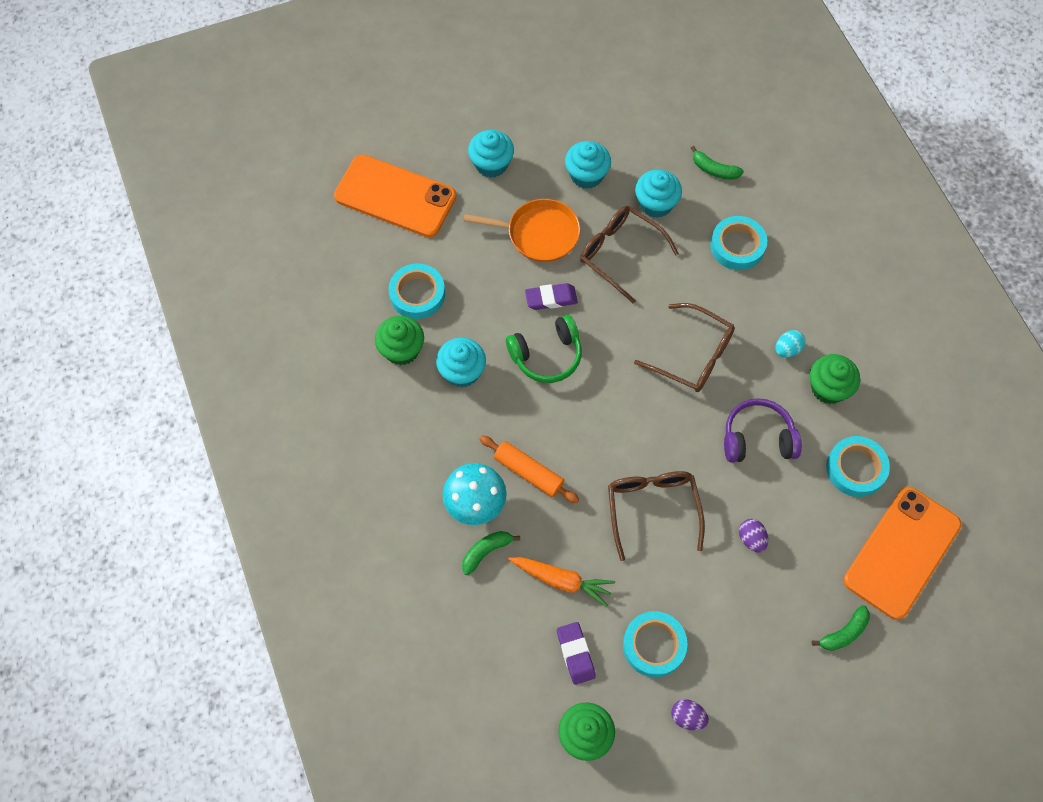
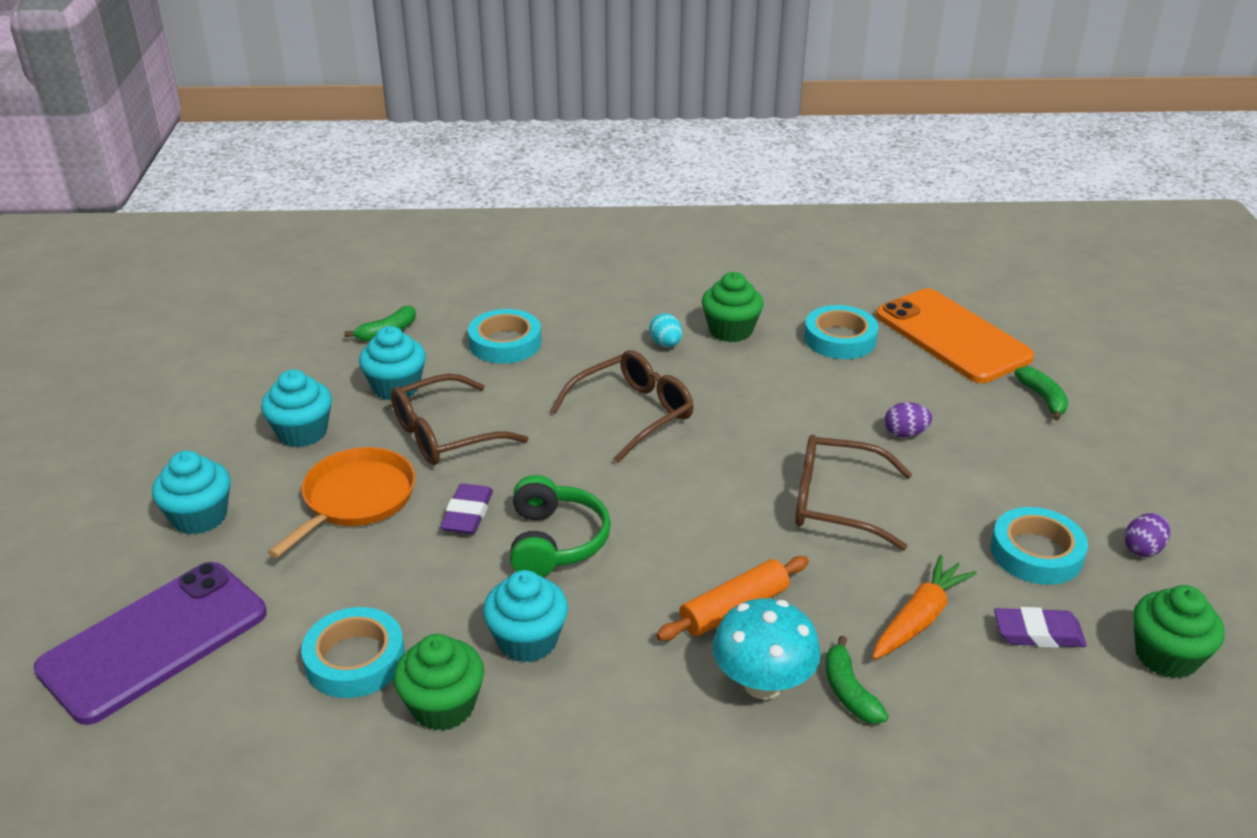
camera: 70 degrees left, 30 degrees down
orange phone [334,154,456,237] -> purple phone [34,562,267,725]
purple headphones [724,398,802,463] -> none

